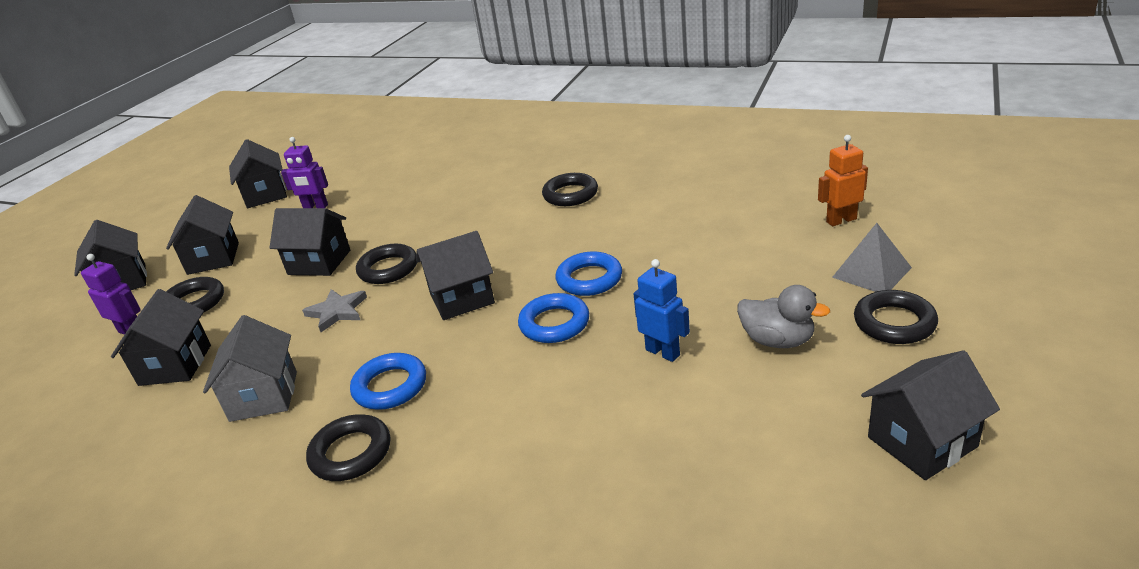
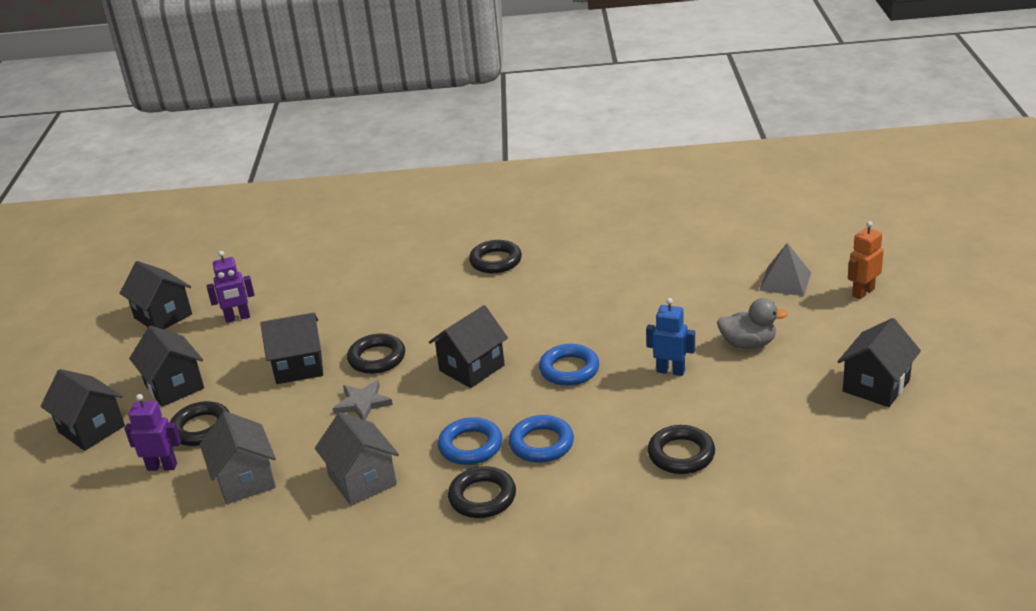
camera: 25 degrees left, 0 degrees up
black house [111,289,211,386] -> grey house [200,411,276,504]
blue ring [556,251,622,296] -> blue ring moved to [509,415,574,463]
orange robot [818,135,868,226] -> orange robot moved to [848,221,884,299]
black ring [854,290,938,344] -> black ring moved to [648,425,715,474]

